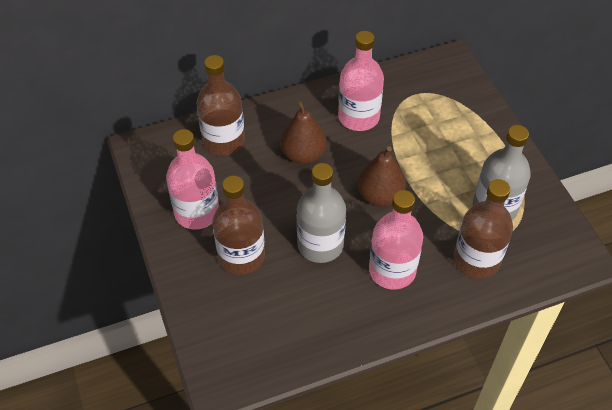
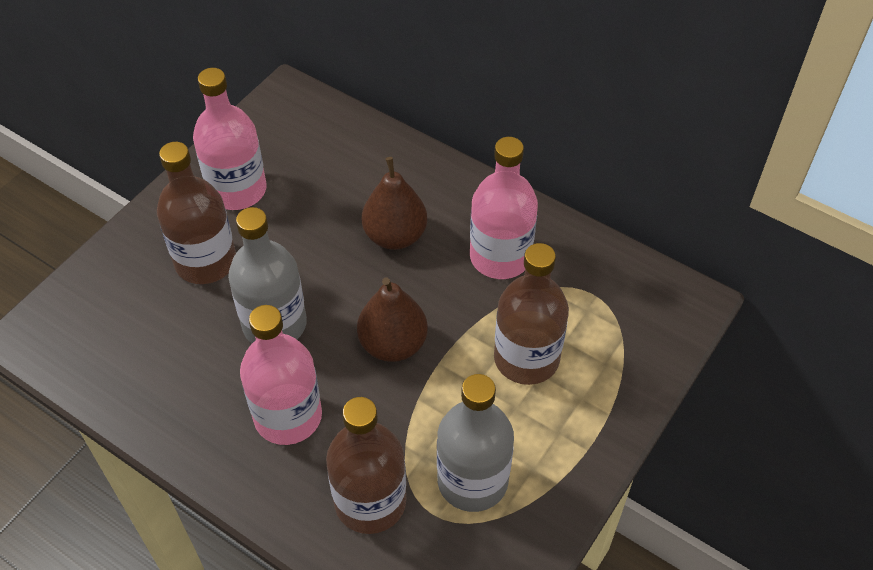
camera: 55 degrees right, 0 degrees up
brown bottle [197,55,245,156] -> brown bottle moved to [494,243,569,385]

